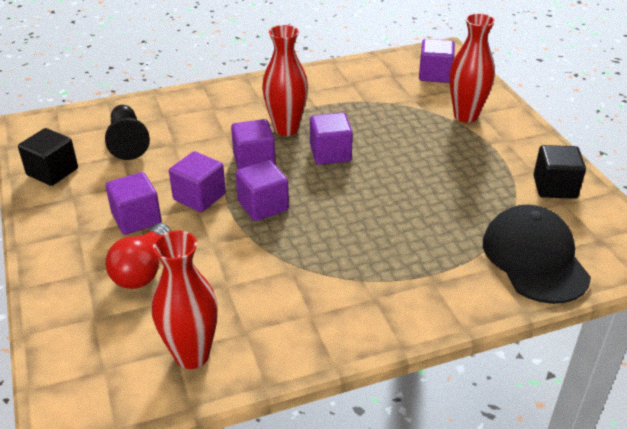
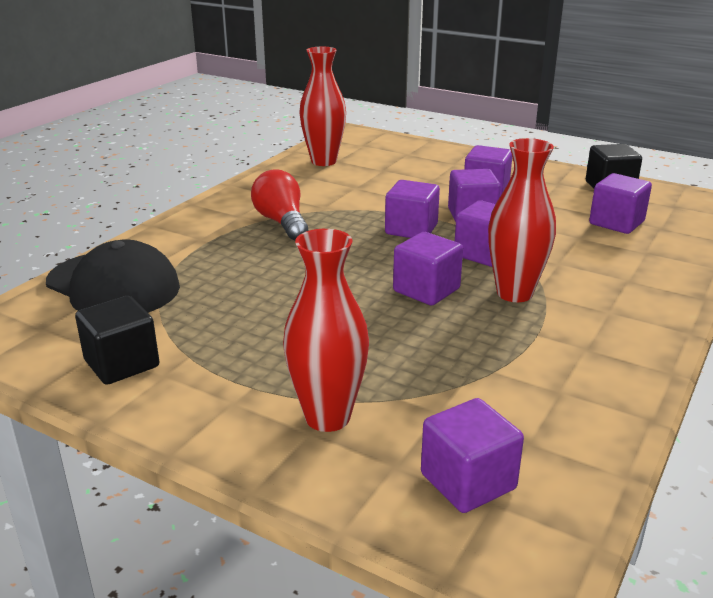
camera: 140 degrees right, 10 degrees down
black pawn [105,105,150,160] -> purple cube [589,173,652,234]
red light bulb [105,223,171,289] -> red light bulb moved to [251,169,308,240]

